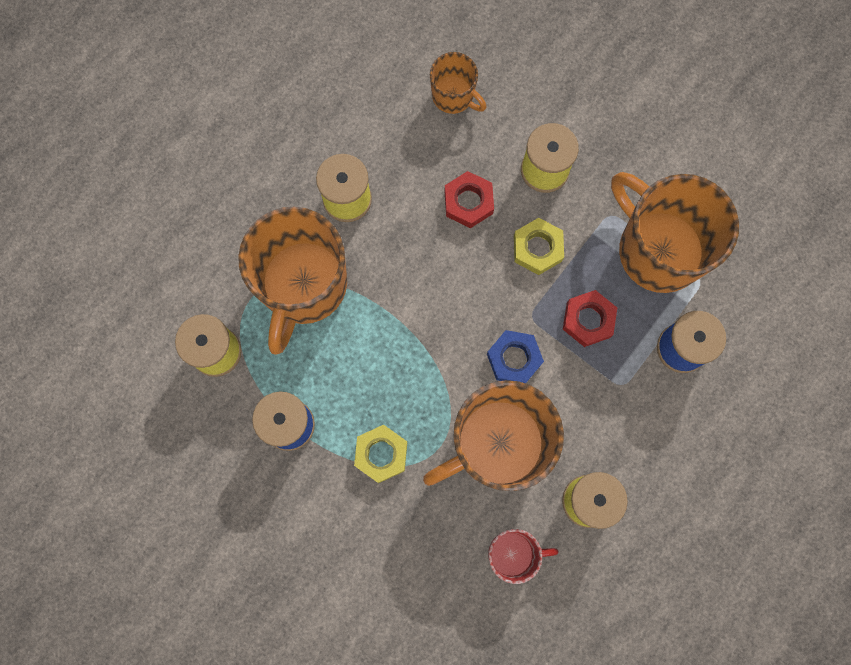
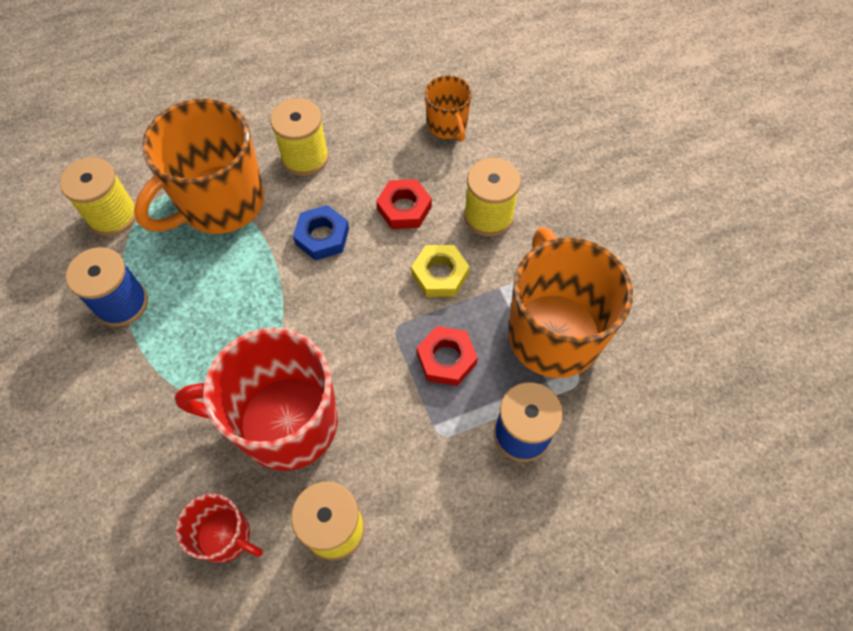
camera: 30 degrees right, 15 degrees down
yellow nut [354,425,407,483] -> none
orange mug [423,380,564,491] -> red mug [175,328,338,471]
blue nut [487,330,544,383] -> blue nut moved to [293,205,349,260]

